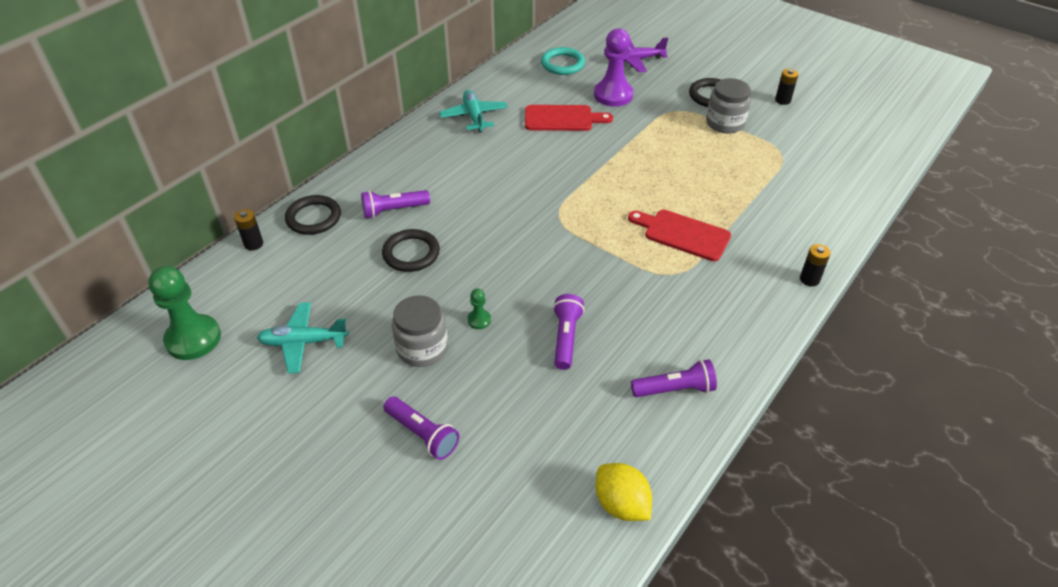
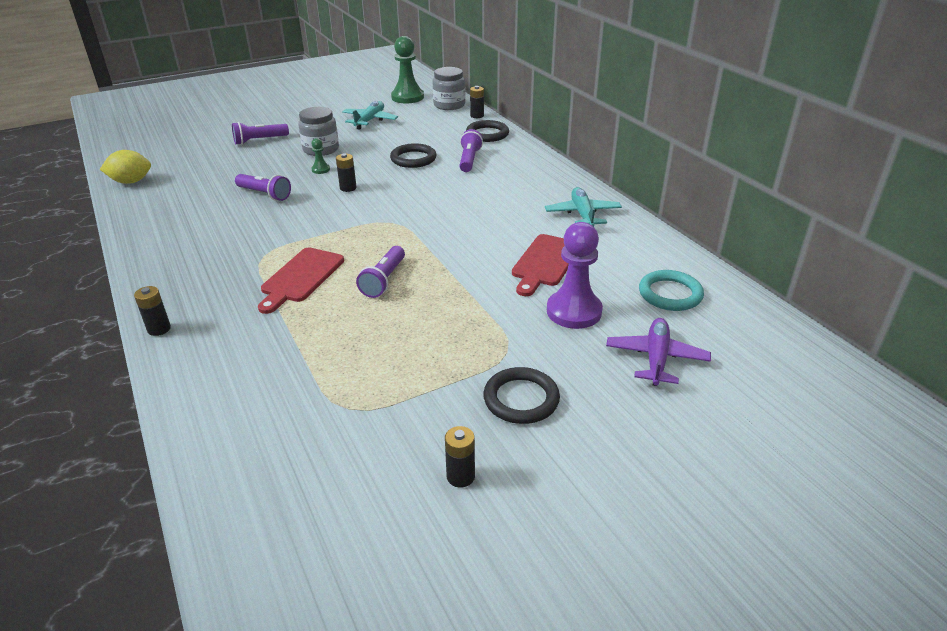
camera: 115 degrees right, 10 degrees down
turquoise plane [439,90,508,133] -> turquoise plane turned 105 degrees counterclockwise [545,187,622,227]
red cutting board [628,210,731,261] -> red cutting board turned 150 degrees clockwise [258,248,344,314]
purple flashlight [631,359,717,397] -> purple flashlight moved to [356,246,405,298]
grey jar [706,78,751,134] -> grey jar moved to [432,67,466,110]
none -> black battery [336,153,357,192]

